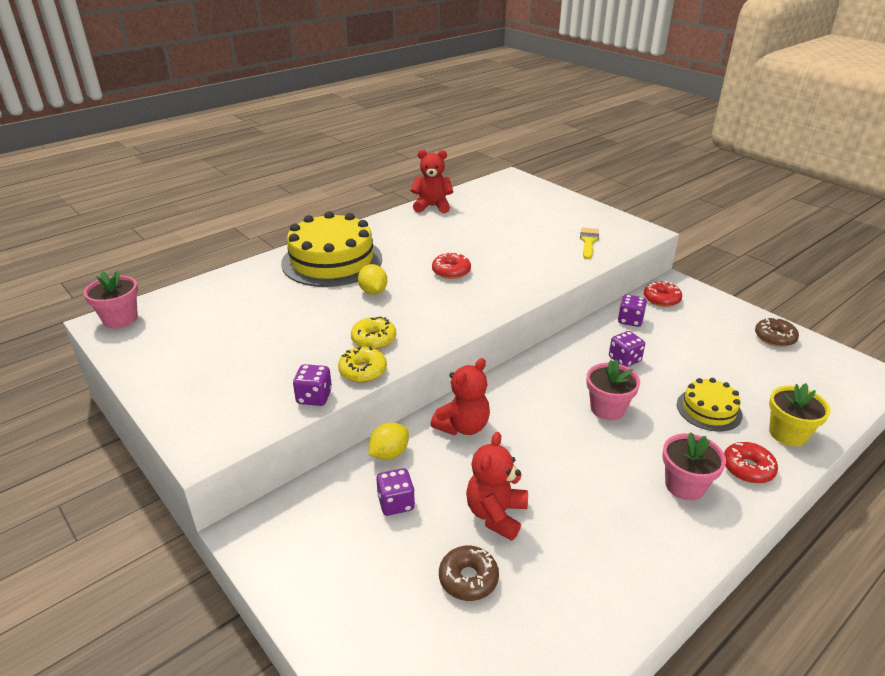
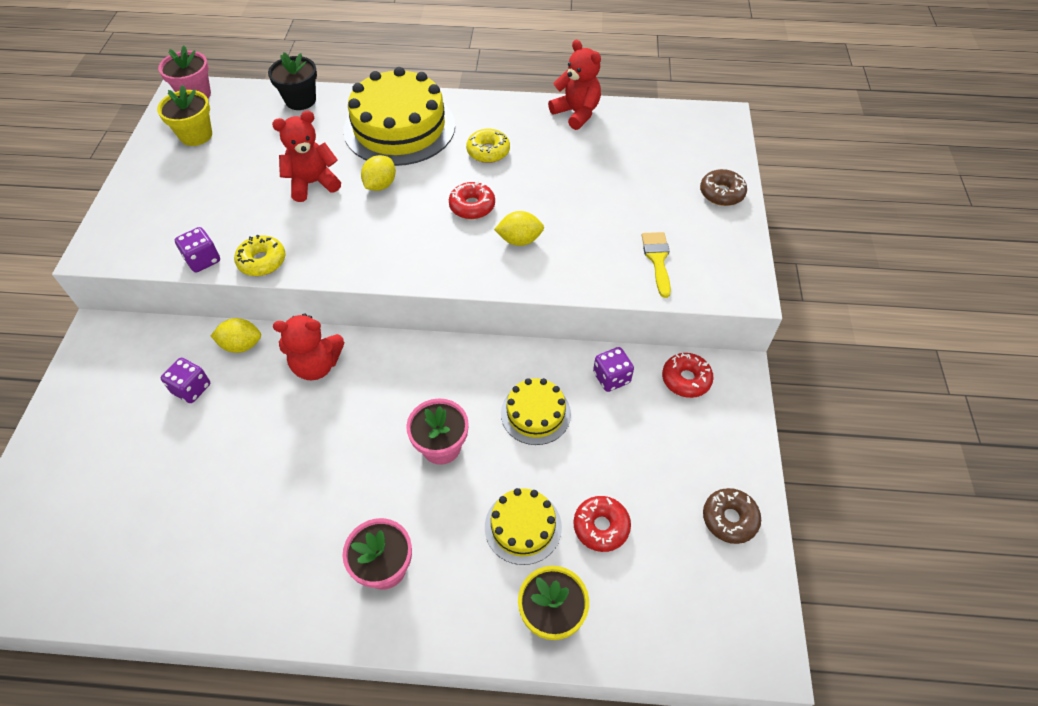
camera: 45 degrees right, 20 degrees up
yellow donut [351,316,396,349] -> yellow donut moved to [466,129,510,163]
brown donut [439,546,499,601] -> brown donut moved to [700,169,747,206]
red teddy bear [466,432,528,541] -> red teddy bear moved to [272,111,341,202]
yellow brush [580,227,599,259] -> yellow brush turned 60 degrees counterclockwise [642,232,671,298]
purple dice [609,331,645,367] -> yellow cake [501,378,571,445]
red donut [724,442,778,484] -> red donut moved to [573,496,631,552]
none -> yellow flower pot [157,85,212,146]
none -> black flower pot [268,52,317,110]
none -> yellow lemon [494,211,544,246]

